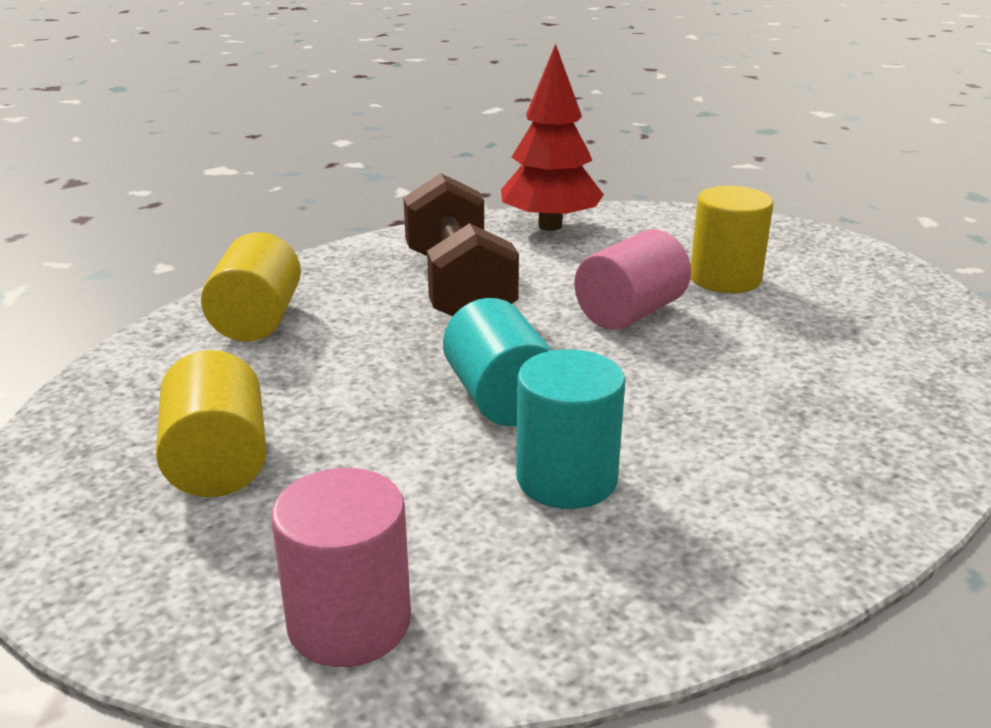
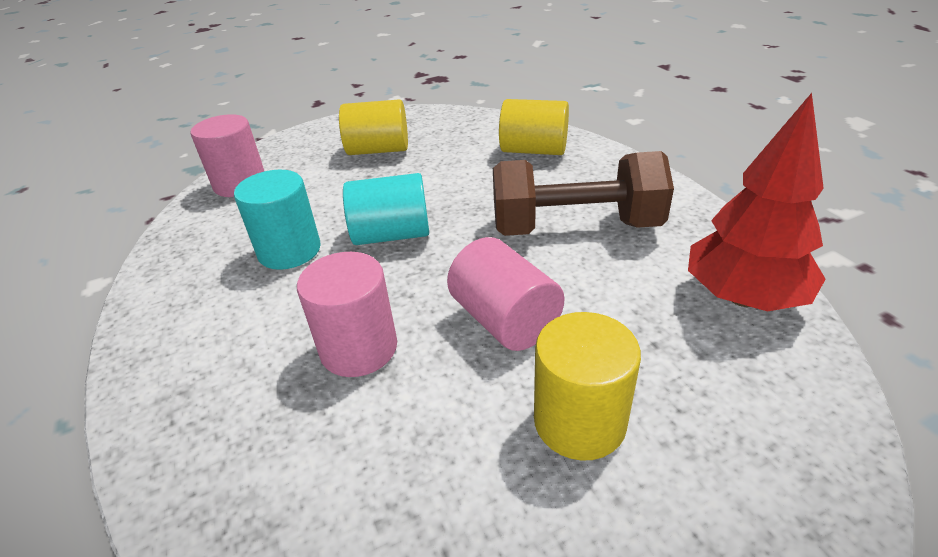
camera: 105 degrees right, 10 degrees up
none -> pink cylinder [297,252,397,377]

